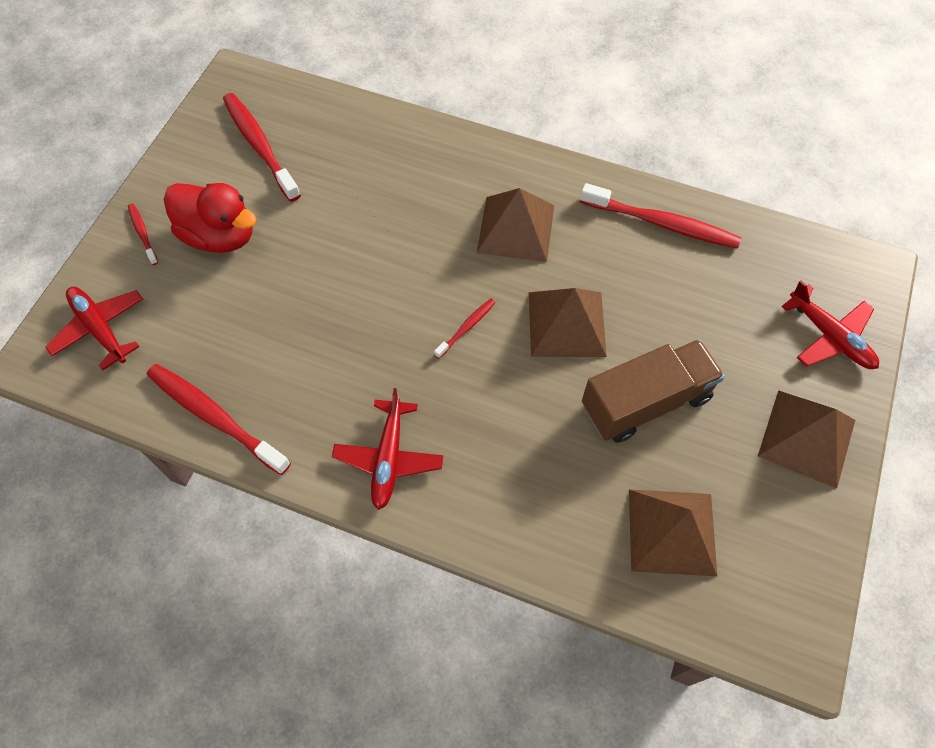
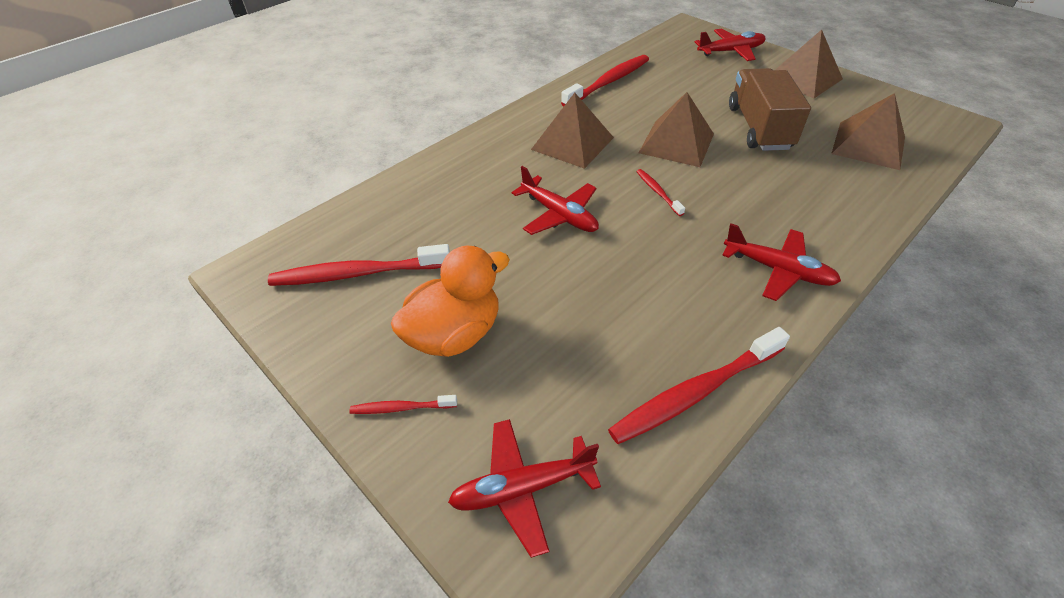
camera: 65 degrees left, 15 degrees down
red duck [164,183,257,253] -> orange duck [391,246,510,357]
none -> red plane [512,166,599,235]

